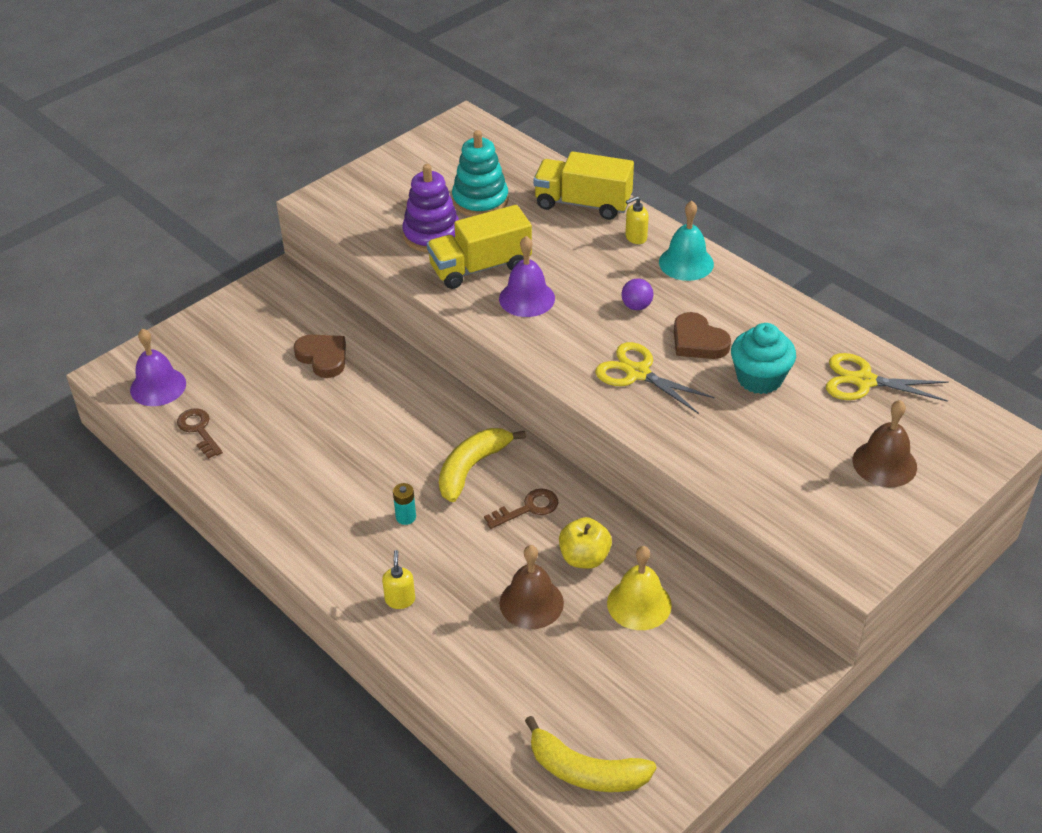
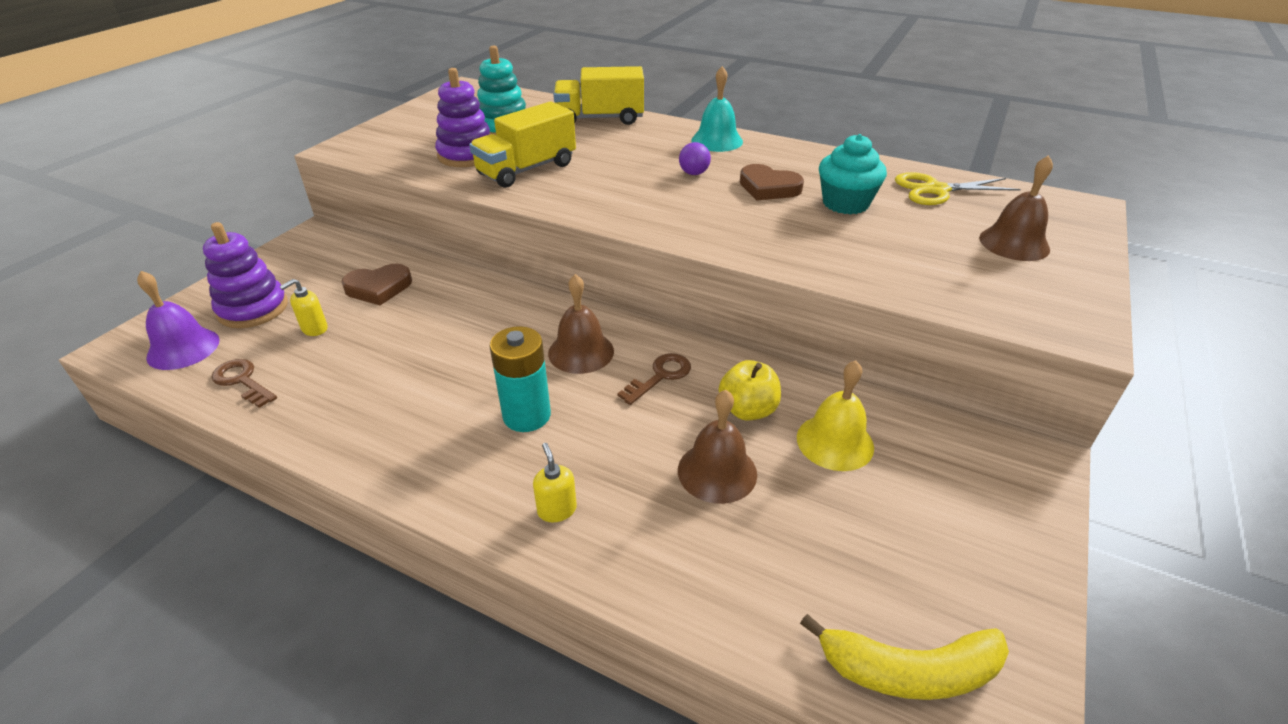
camera: 20 degrees left, 5 degrees down
brown heart [294,334,346,378] -> brown heart turned 135 degrees clockwise [341,264,412,305]
turquoise battery [393,483,416,525] -> turquoise battery [490,326,551,432], size x1.96
yellow banana [439,428,526,502] -> brown bell [548,274,614,374]
purple bell [499,236,555,317] -> none
yellow scissors [595,342,715,414] -> none
yellow soap dispenser [625,196,649,244] -> yellow soap dispenser moved to [280,279,327,336]
none -> purple stacking toy [203,222,288,328]

